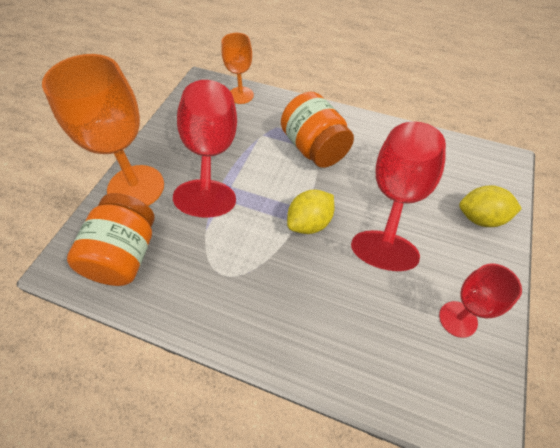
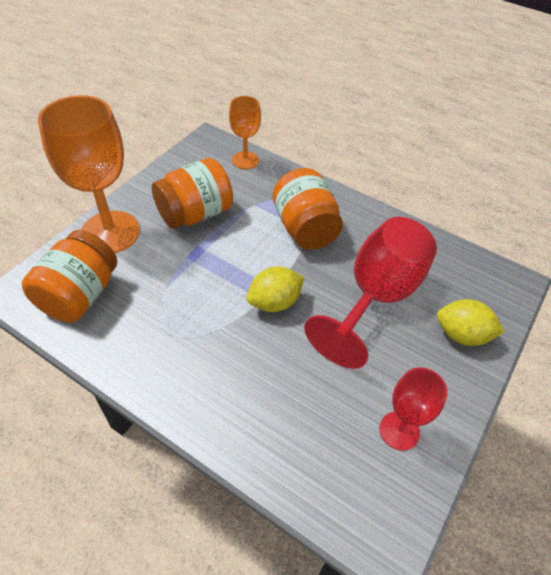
camera: 10 degrees right, 5 degrees down
red goblet [173,80,237,218] -> orange jar [152,158,233,229]

